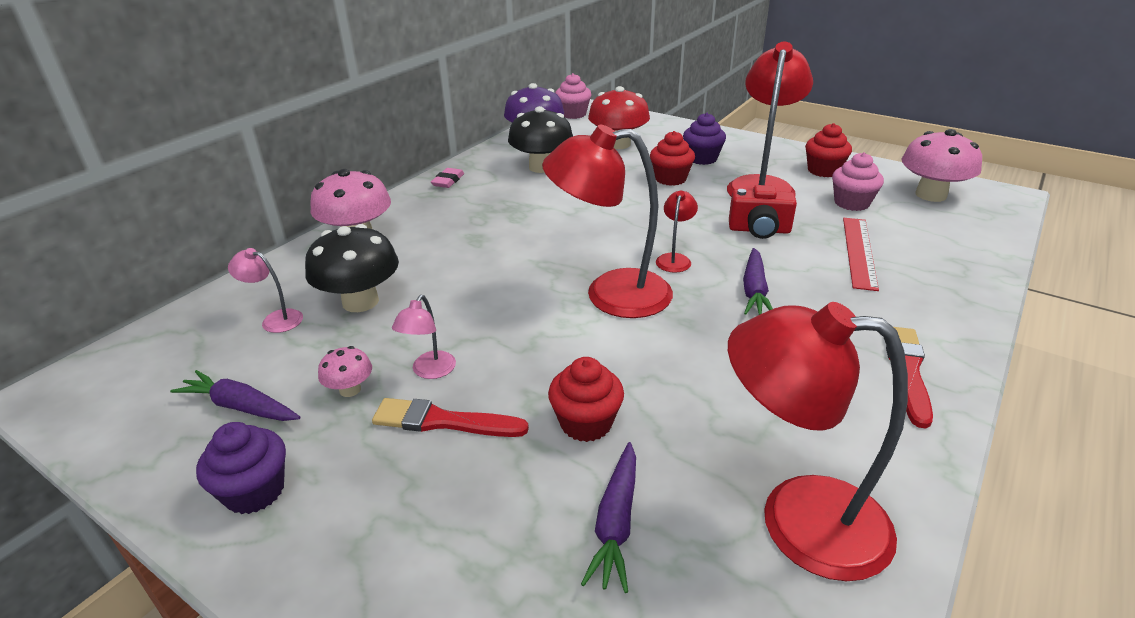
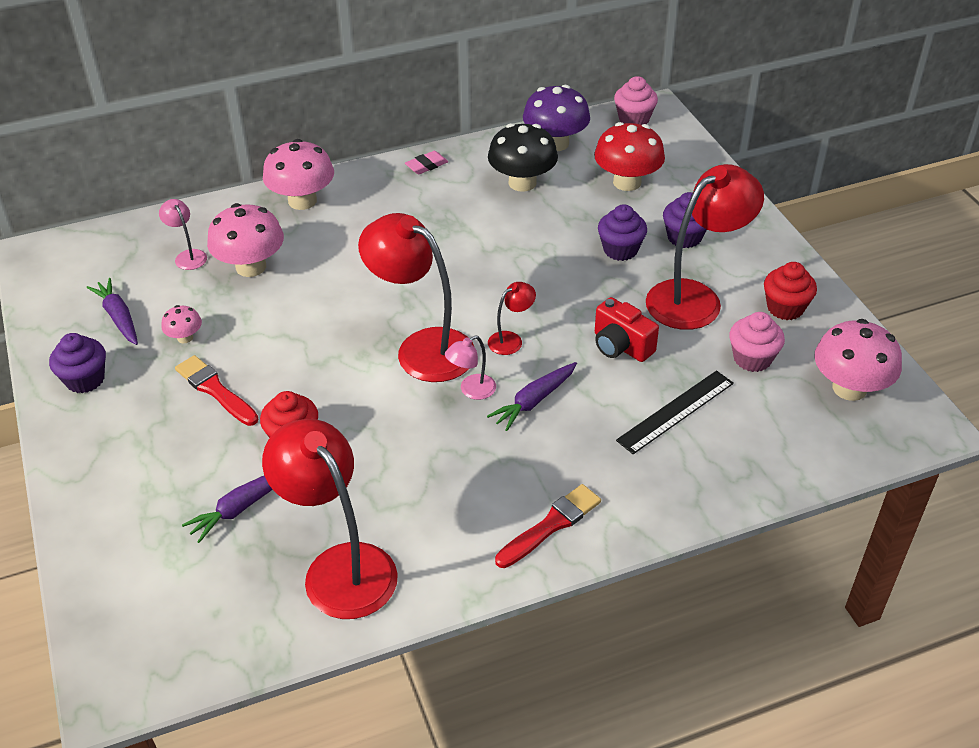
camera: 35 degrees right, 10 degrees up
black mushroom [305,224,399,312] -> pink mushroom [207,203,284,277]
pink lamp [392,295,456,379] -> pink lamp moved to [445,335,496,400]
red cupcake [650,131,695,186] -> purple cupcake [598,204,647,261]
red ruler [843,218,879,291] -> black ruler [616,371,734,454]

